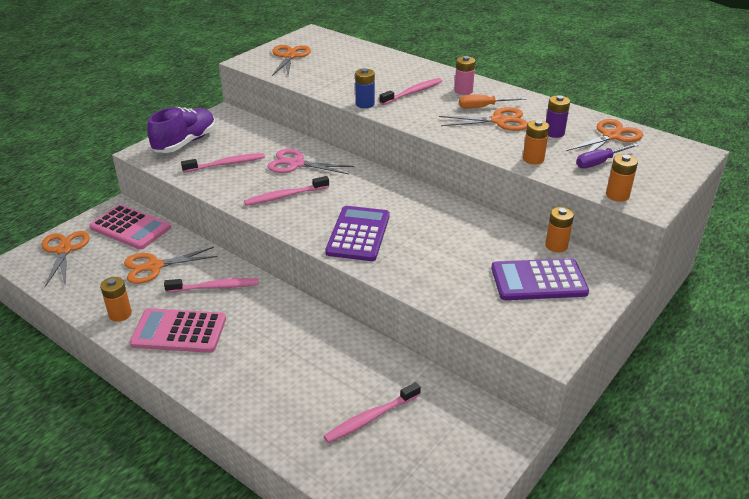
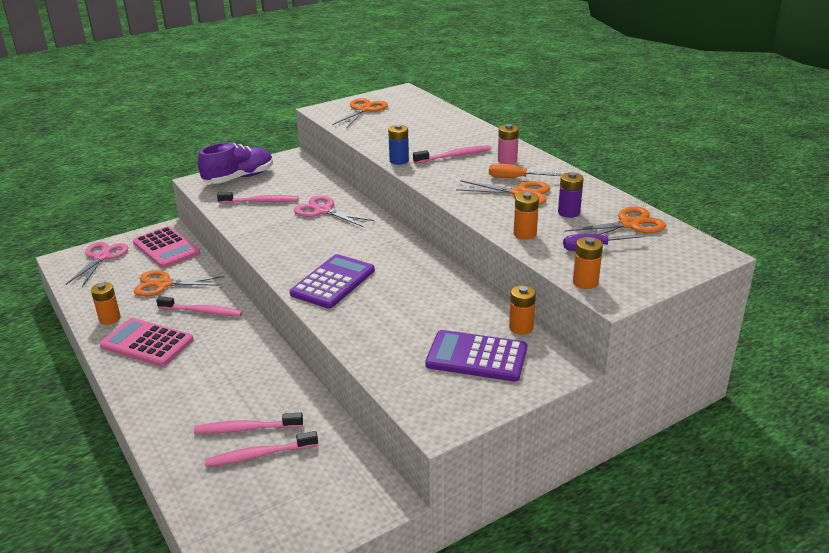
camera: 20 degrees right, 5 degrees down
orange scissors [42,231,90,287] -> pink scissors [65,242,129,287]
pink toothbrush [244,176,329,206] -> pink toothbrush moved to [194,412,303,434]

